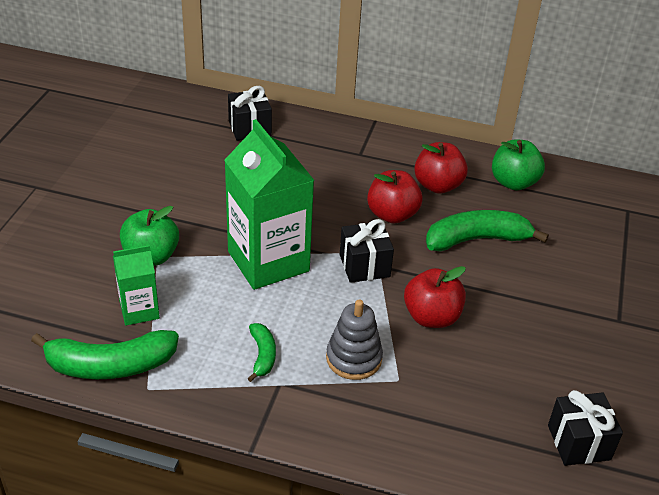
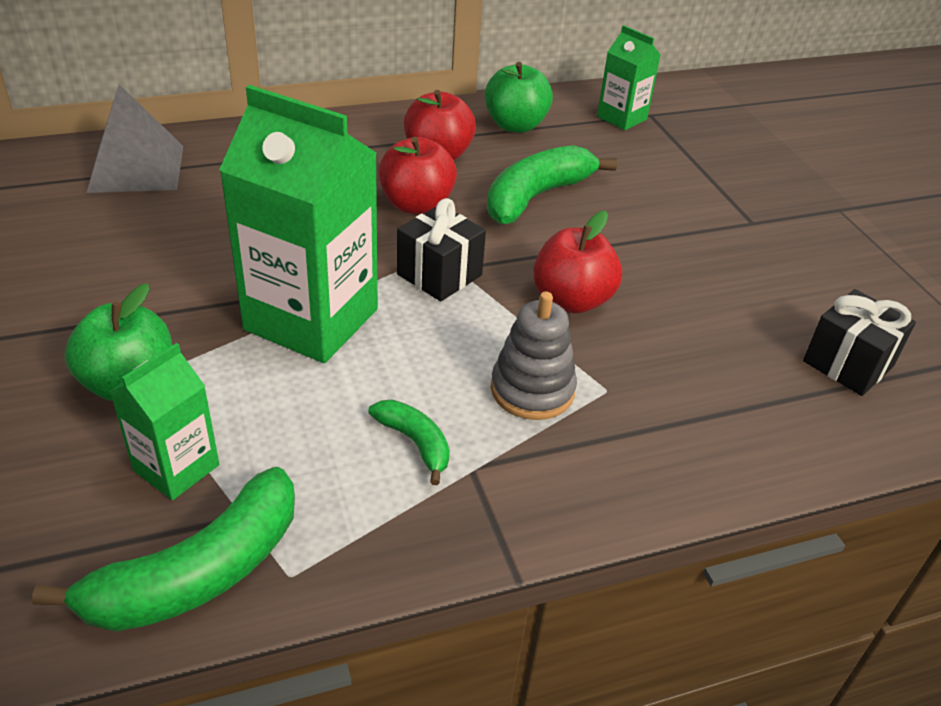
camera: 35 degrees left, 0 degrees up
black gift [228,86,272,141] -> grey pyramid [87,84,183,193]
none -> green carton [597,25,661,130]

